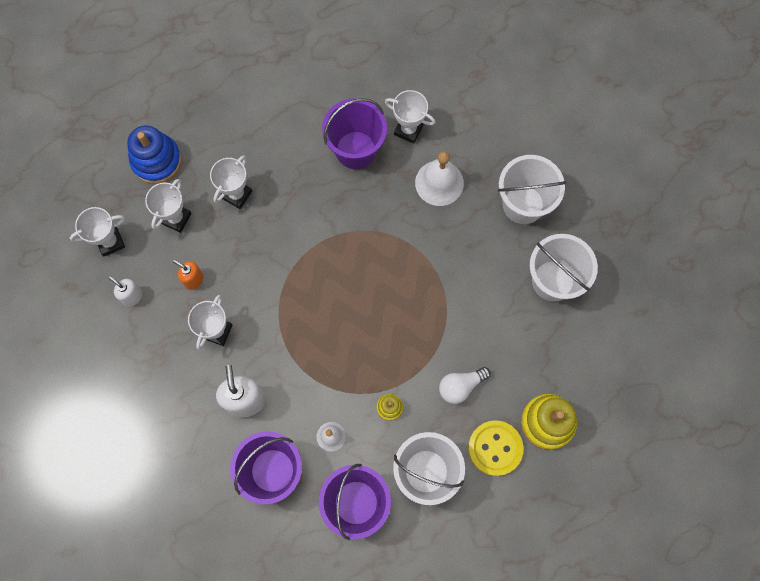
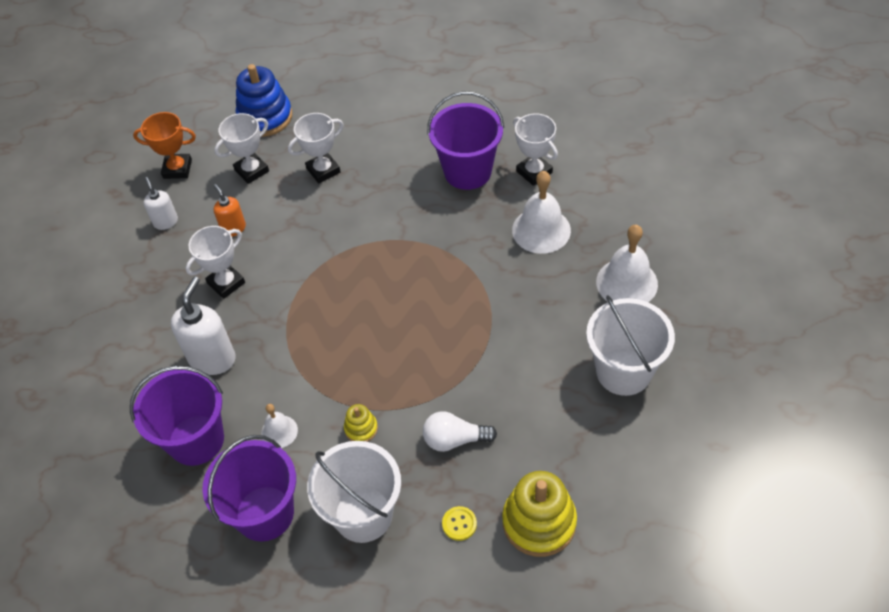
camera: 30 degrees right, 20 degrees down
white trophy [70,207,125,256] -> orange trophy [133,112,196,179]
yellow button [468,420,523,476] -> yellow button [442,506,477,541], size x0.48
white bucket [498,155,567,224] -> white bell [596,225,658,302]

